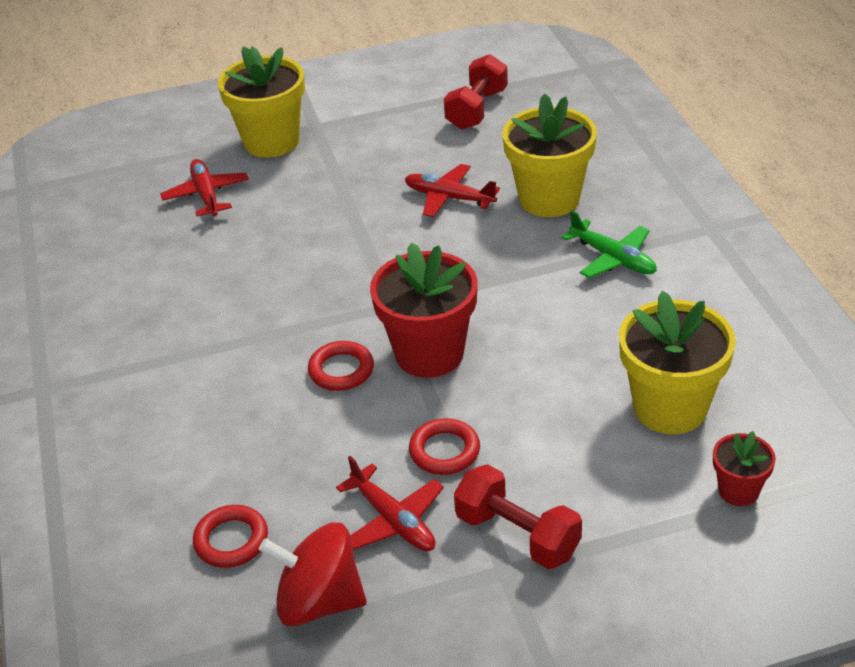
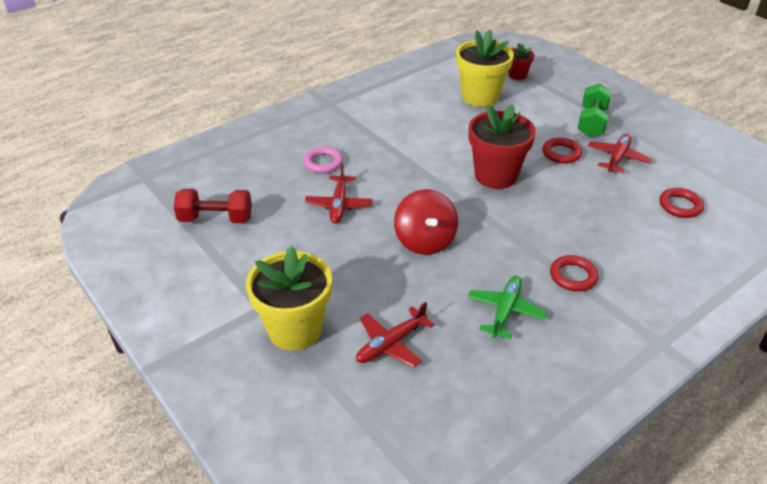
camera: 115 degrees left, 0 degrees up
red spinning top [259,522,367,627] -> red spinning top moved to [394,189,458,255]
red ring [308,341,374,391] -> red ring moved to [550,255,599,291]
red dumbbell [454,464,582,569] -> green dumbbell [577,84,611,137]
yellow flower pot [503,93,597,217] -> pink ring [303,147,343,173]
green plane [562,210,657,278] -> green plane moved to [468,276,547,339]

